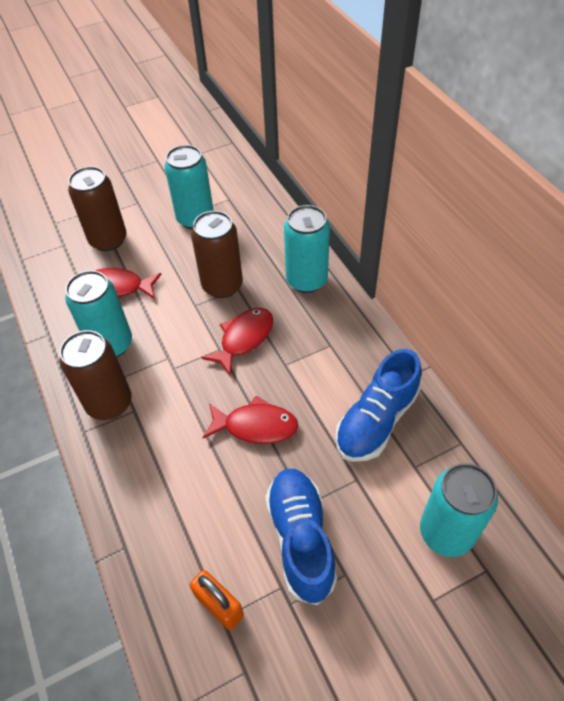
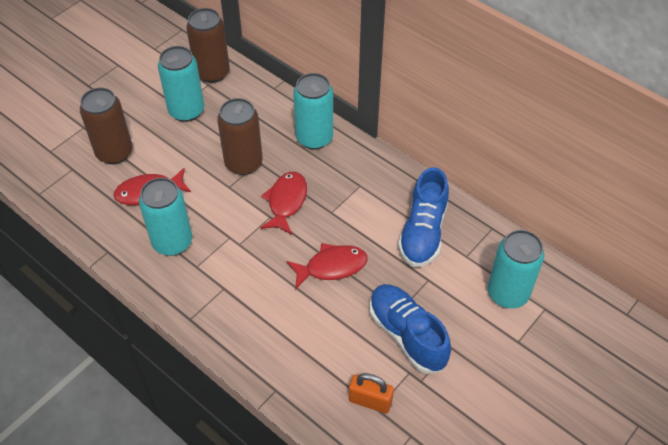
camera: 25 degrees left, 0 degrees up
brown can [60,330,131,420] -> brown can moved to [186,8,230,83]

